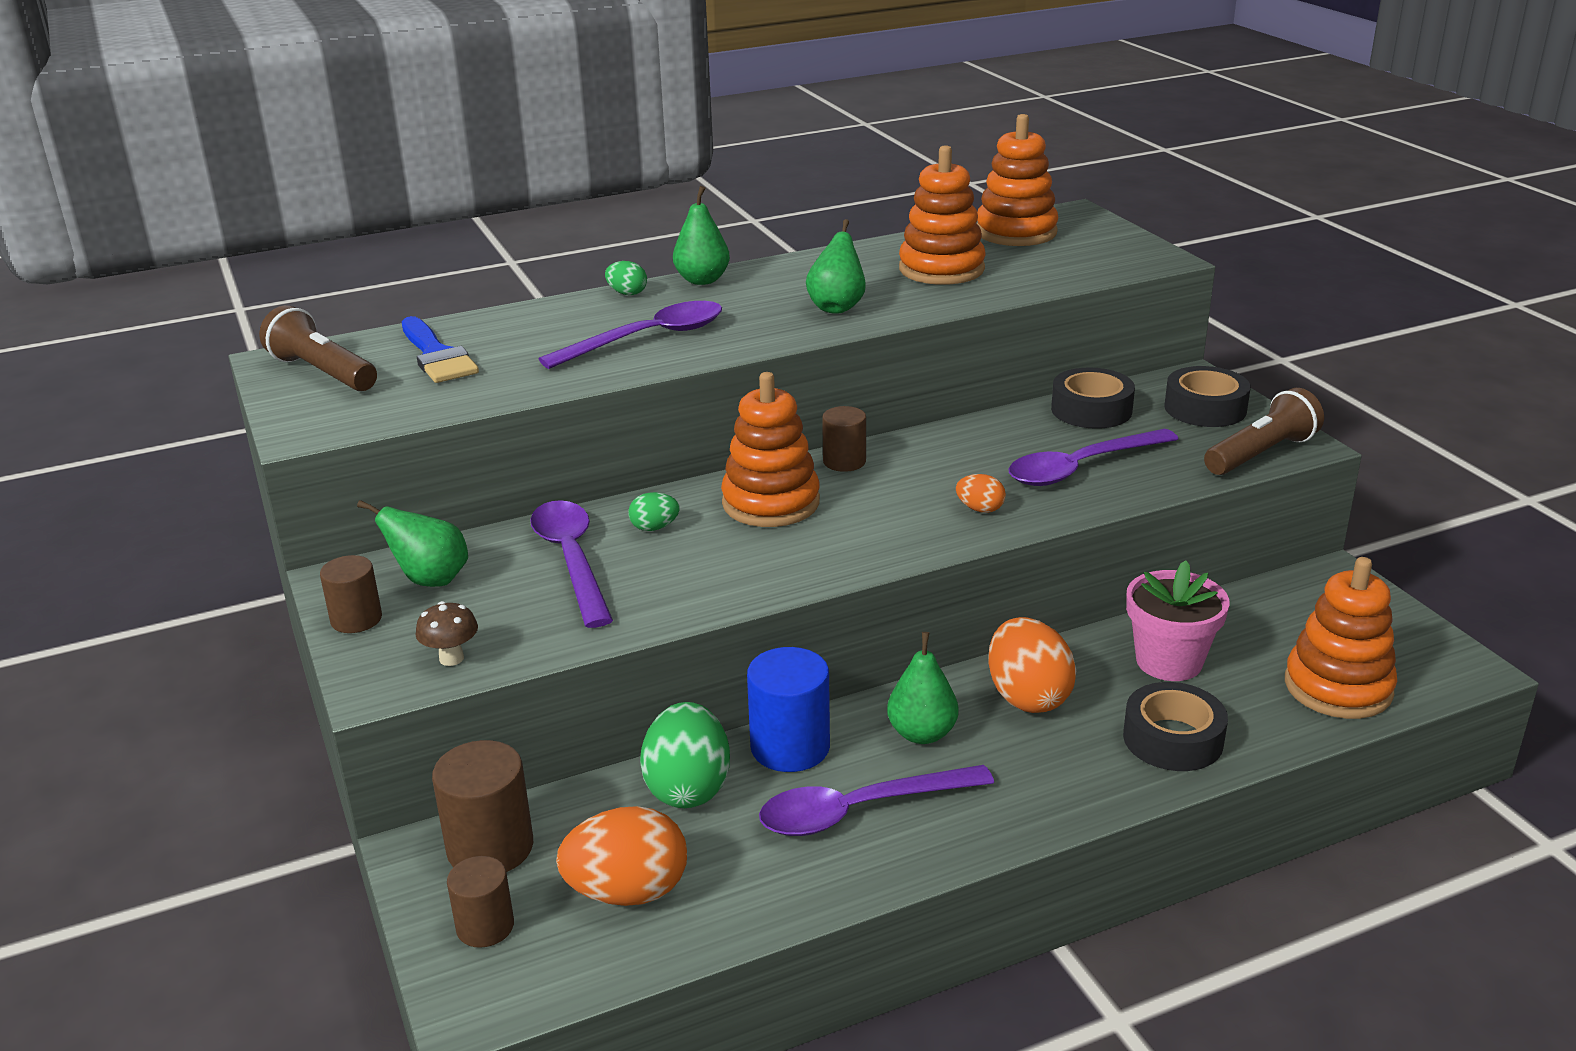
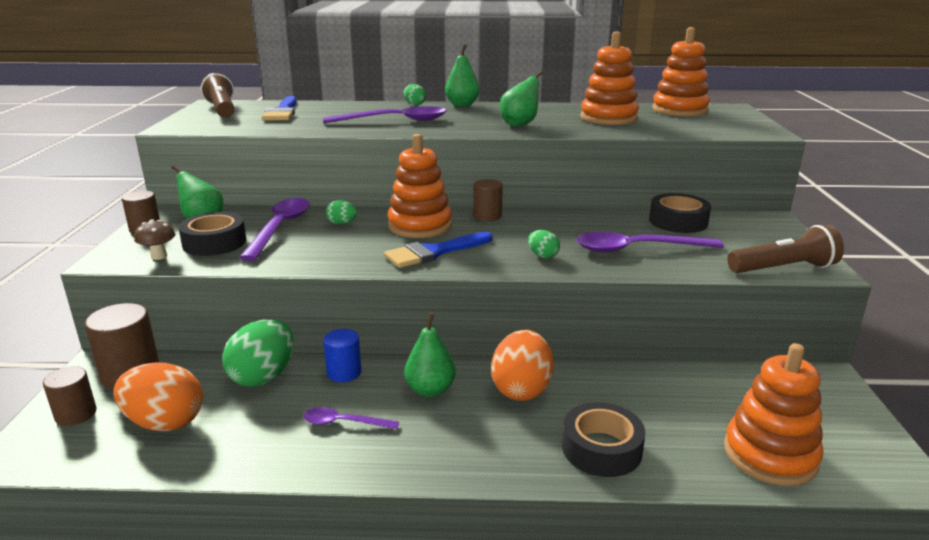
camera: 25 degrees right, 5 degrees down
blue cylinder [747,647,830,772] -> blue cylinder [323,329,362,382], size x0.63
purple spoon [759,765,994,836] -> purple spoon [303,407,399,430], size x0.54
orange egg [956,474,1006,513] -> green egg [528,230,560,258]
pink flower pot [1126,560,1229,681] -> none
black tape [1165,366,1251,427] -> black tape moved to [178,212,246,256]
none -> blue brush [384,232,493,268]

